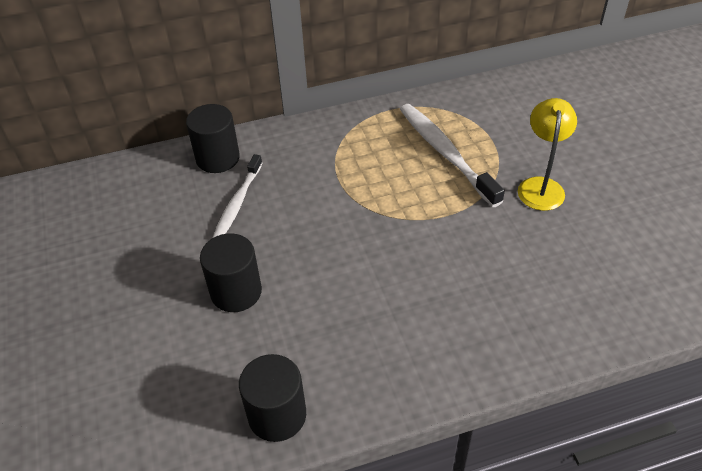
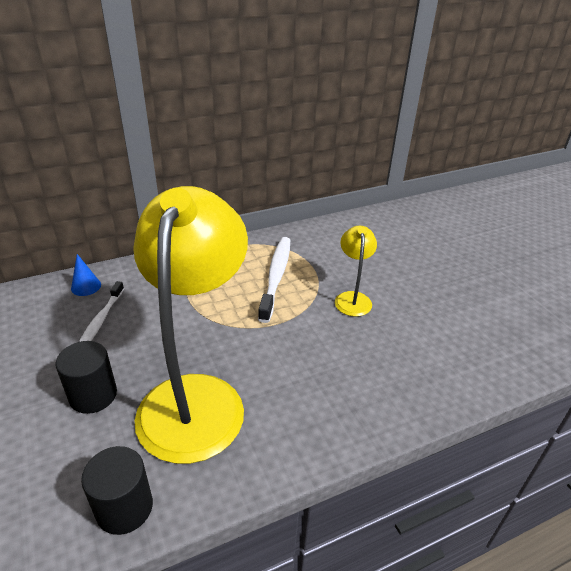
camera: 10 degrees left, 10 degrees down
black cylinder [186,104,240,173] -> blue cone [71,254,101,296]
white toothbrush [400,104,505,207] -> white toothbrush turned 45 degrees clockwise [258,237,290,323]
none -> yellow lamp [133,186,248,464]

